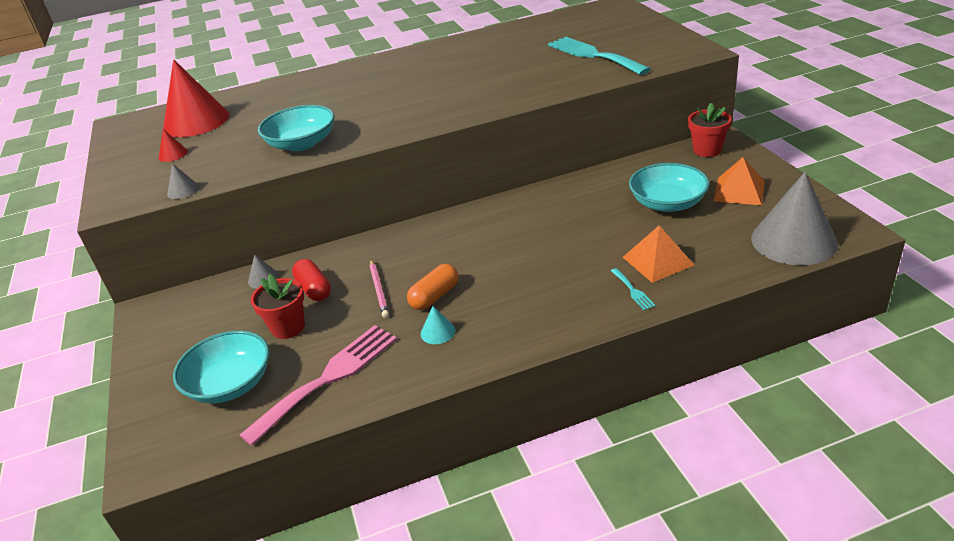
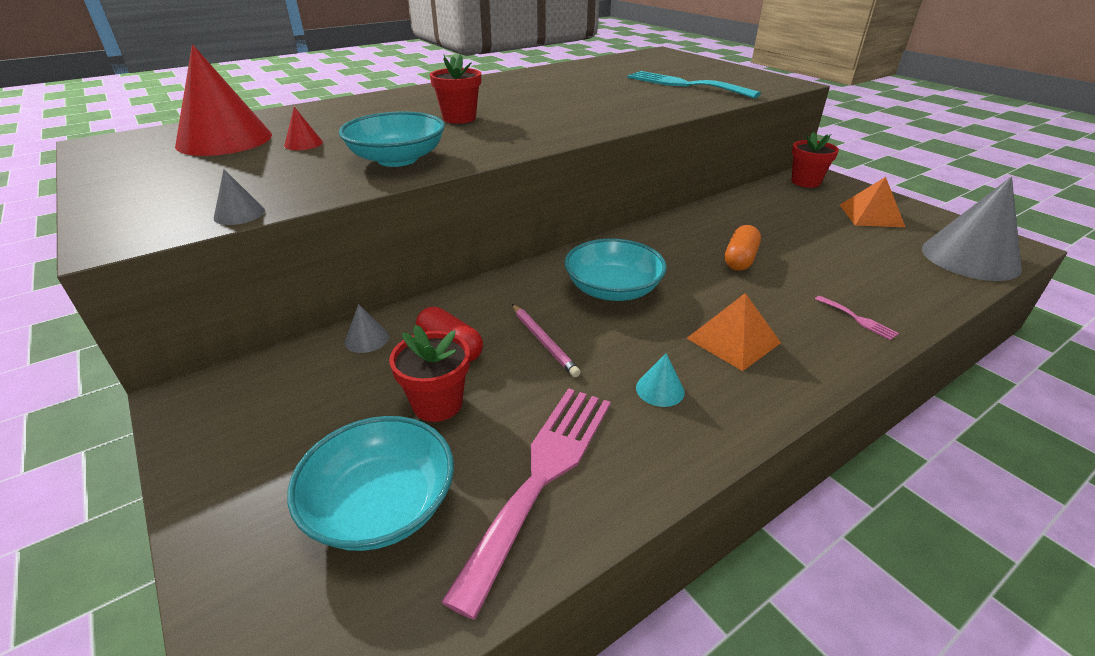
camera: 20 degrees left, 0 degrees up
red cone [159,129,188,162] -> red cone moved to [284,107,323,150]
orange capsule [407,264,458,310] -> orange capsule moved to [724,225,761,271]
turquoise fork [611,268,656,310] -> pink fork [815,296,899,340]
orange pyramid [623,225,694,283] -> orange pyramid moved to [687,293,781,371]
turquoise bowl [629,163,709,212] -> turquoise bowl moved to [565,239,667,301]
none -> red flower pot [430,54,481,124]

